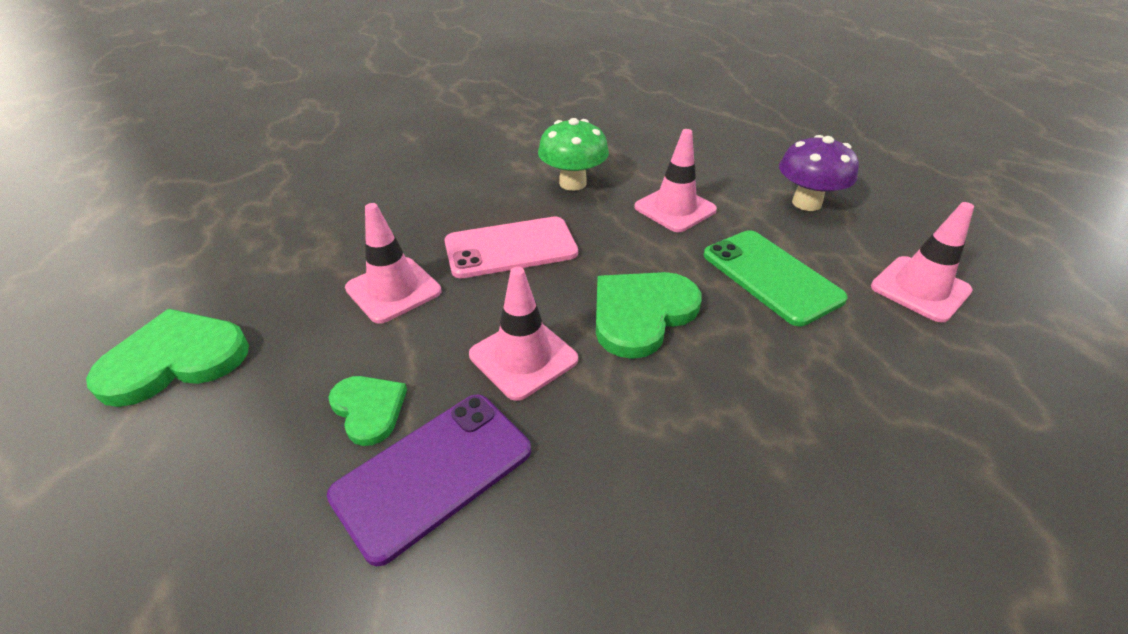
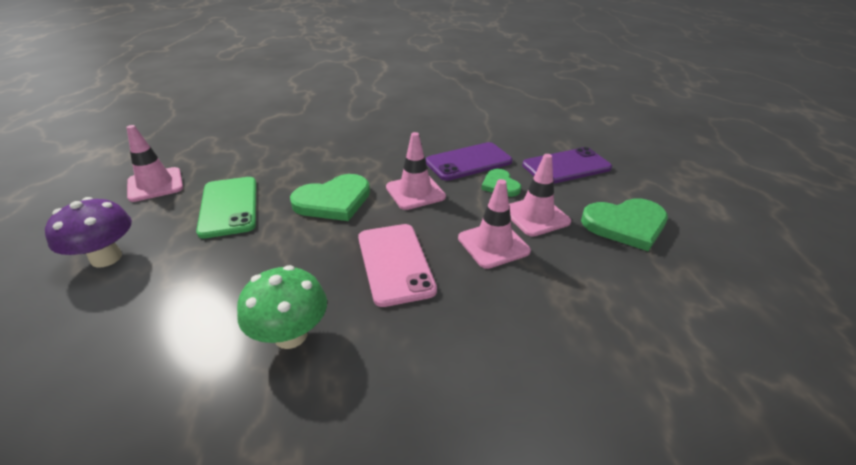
camera: 165 degrees left, 5 degrees down
pink phone [445,217,578,278] -> pink phone turned 75 degrees clockwise [358,224,437,307]
pink traffic cone [634,129,717,232] -> pink traffic cone moved to [509,154,571,237]
none -> purple phone [522,147,612,184]

